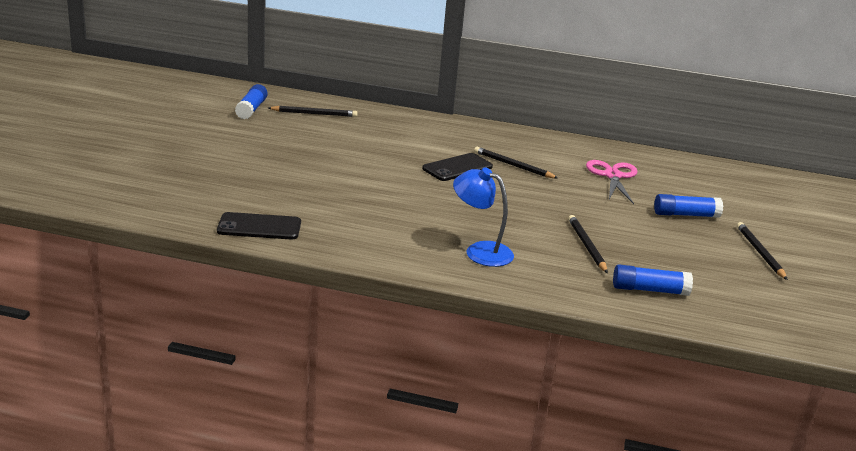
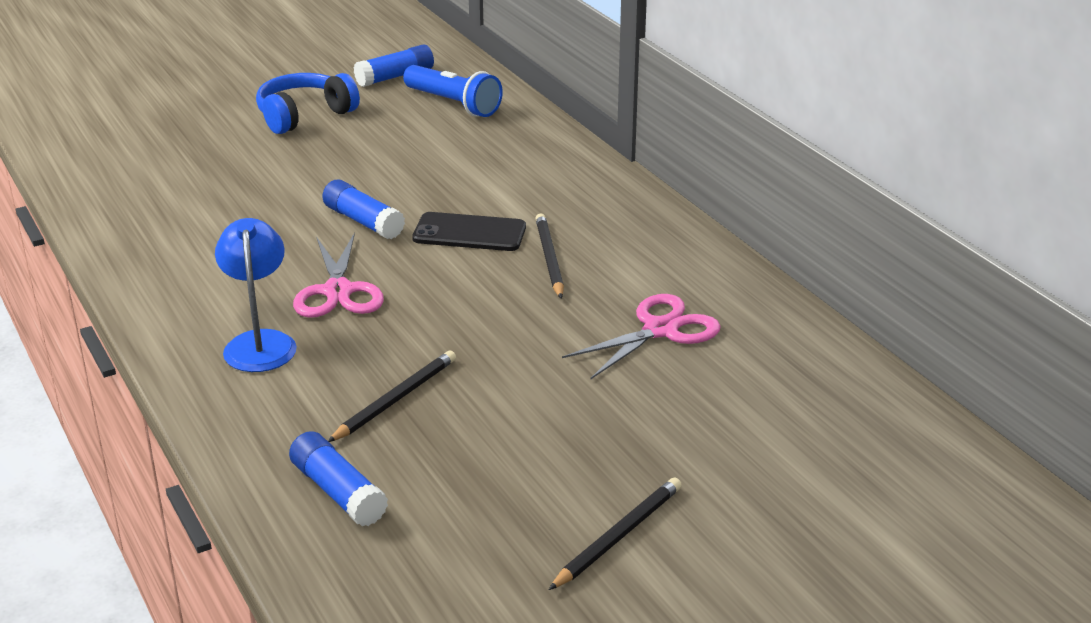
camera: 50 degrees right, 5 degrees up
black phone [217,212,301,240] -> none
black pencil [268,106,358,117] -> blue flashlight [403,65,503,117]
blue glue stick [654,194,723,218] -> blue glue stick moved to [322,179,405,239]
none -> blue headphones [256,73,360,134]
none -> pink scissors [293,232,384,318]

